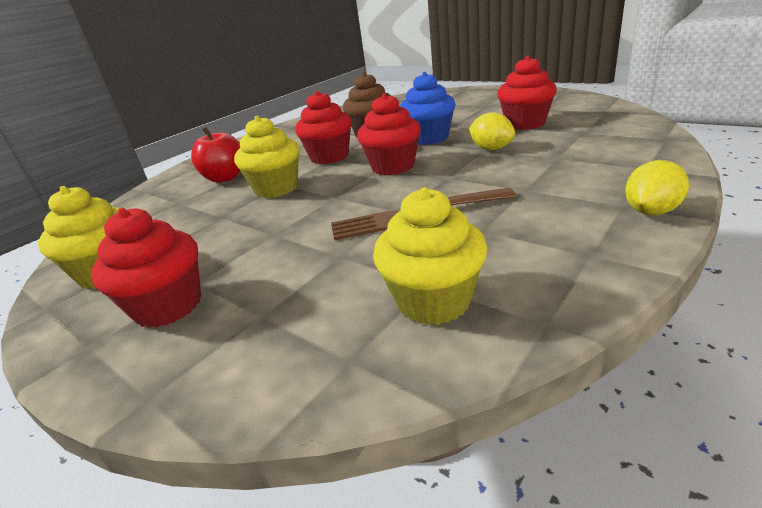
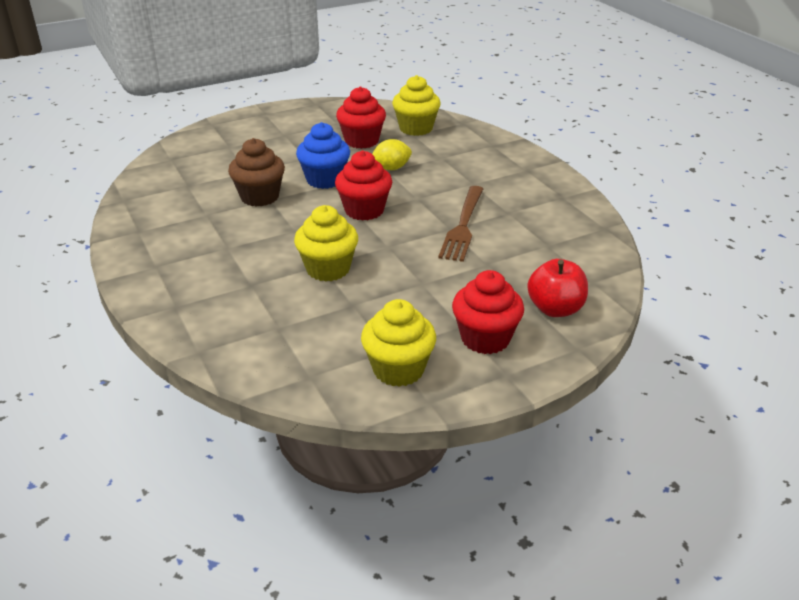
camera: 70 degrees left, 5 degrees up
red apple [191,127,240,183] -> red apple moved to [527,259,588,317]
red cupcake [295,91,352,164] -> none
yellow cupcake [373,188,488,325] -> yellow cupcake moved to [392,75,441,136]
yellow lemon [625,160,689,215] -> none

